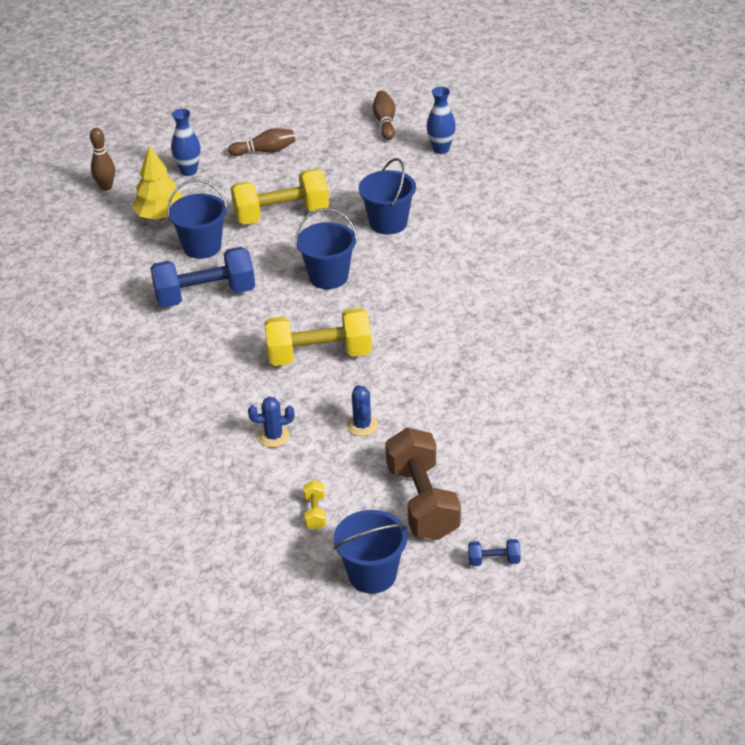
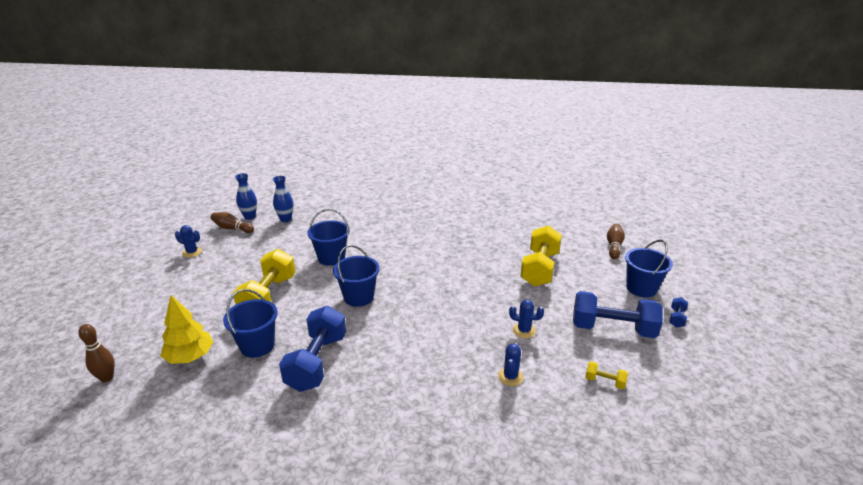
camera: 65 degrees left, 10 degrees down
blue vase [171,109,201,176] -> blue vase moved to [235,173,257,220]
brown bowling pin [228,128,295,156] -> brown bowling pin moved to [607,224,625,259]
yellow dumbbell [264,308,372,366] -> yellow dumbbell moved to [520,225,562,287]
blue bucket [334,510,407,594] -> blue bucket moved to [625,240,673,298]
brown dumbbell [385,428,461,540] -> blue dumbbell [573,291,662,338]
none -> blue cactus [175,225,202,258]

